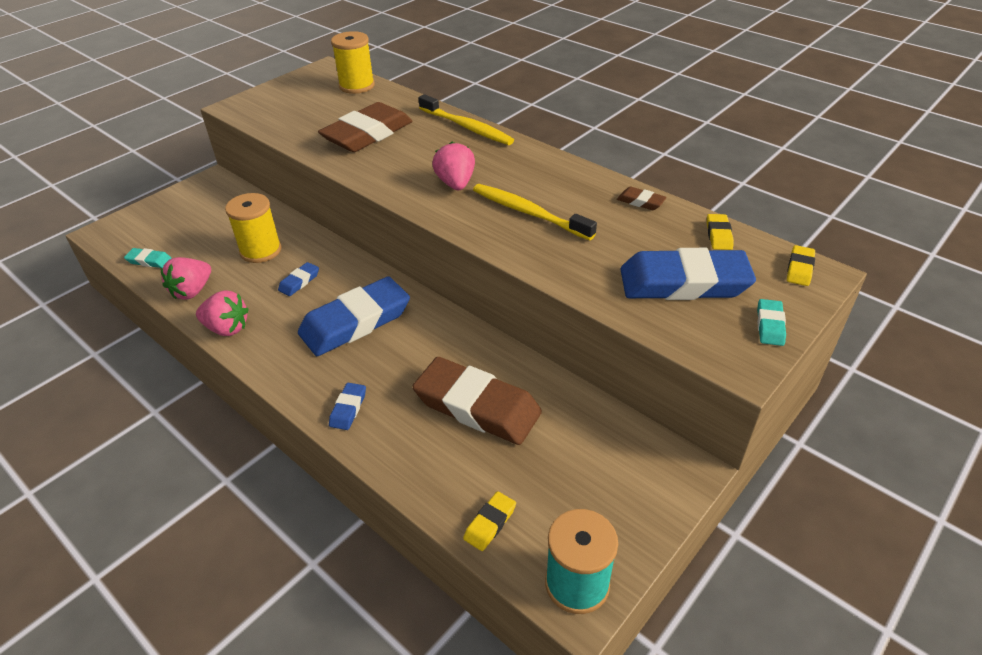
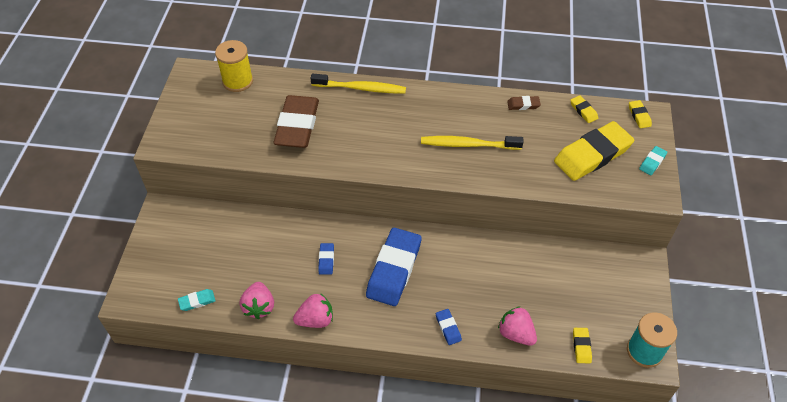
camera: 35 degrees left, 10 degrees up
yellow spool [225,193,282,263] -> none
brown eraser [412,357,542,445] -> none
pink strawberry [432,142,475,190] -> pink strawberry moved to [498,306,537,346]
blue eraser [620,248,756,300] -> yellow eraser [554,121,634,181]
turquoise eraser [757,299,786,346] -> turquoise eraser turned 60 degrees clockwise [639,146,667,175]

